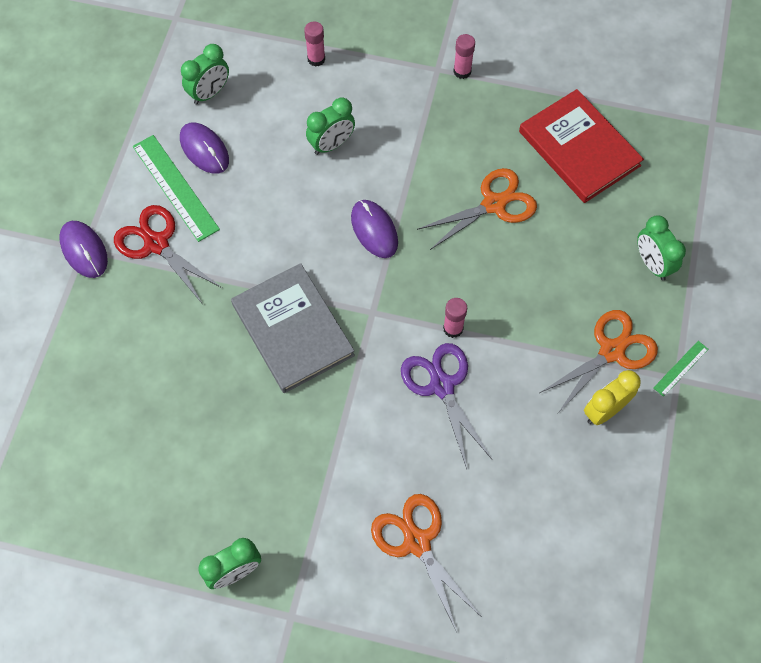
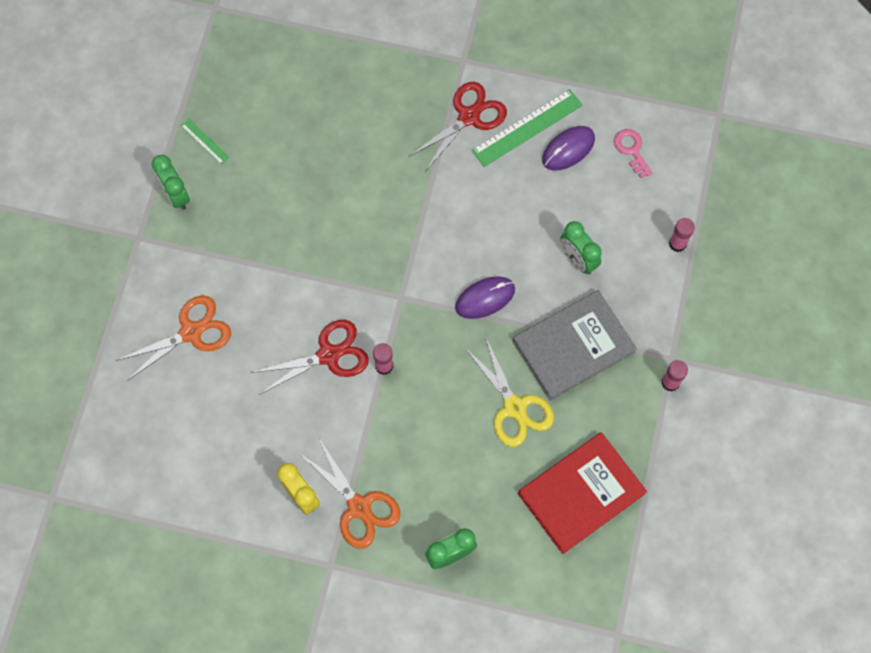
camera: 90 degrees right, 5 degrees up
purple mouse [59,221,108,278] -> none
green clock [181,44,229,105] -> pink key [614,129,652,178]
grey book [231,263,355,393] -> grey book moved to [513,290,637,401]
purple scissors [401,343,492,469] -> red scissors [250,320,369,395]
orange scissors [417,168,537,250] -> yellow scissors [465,336,554,447]
green ruler [653,341,708,397] -> green ruler moved to [181,119,230,165]

